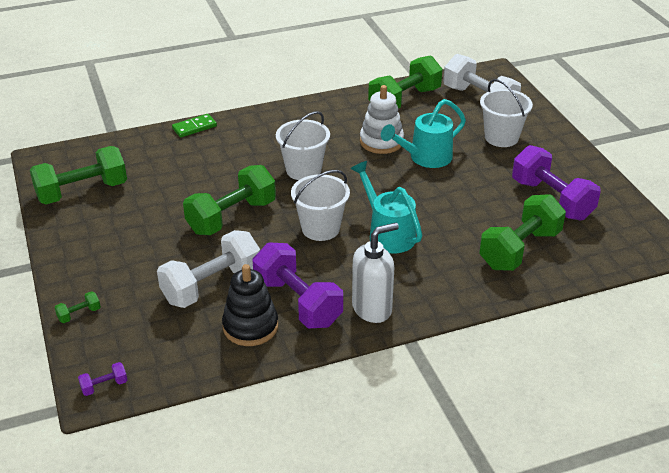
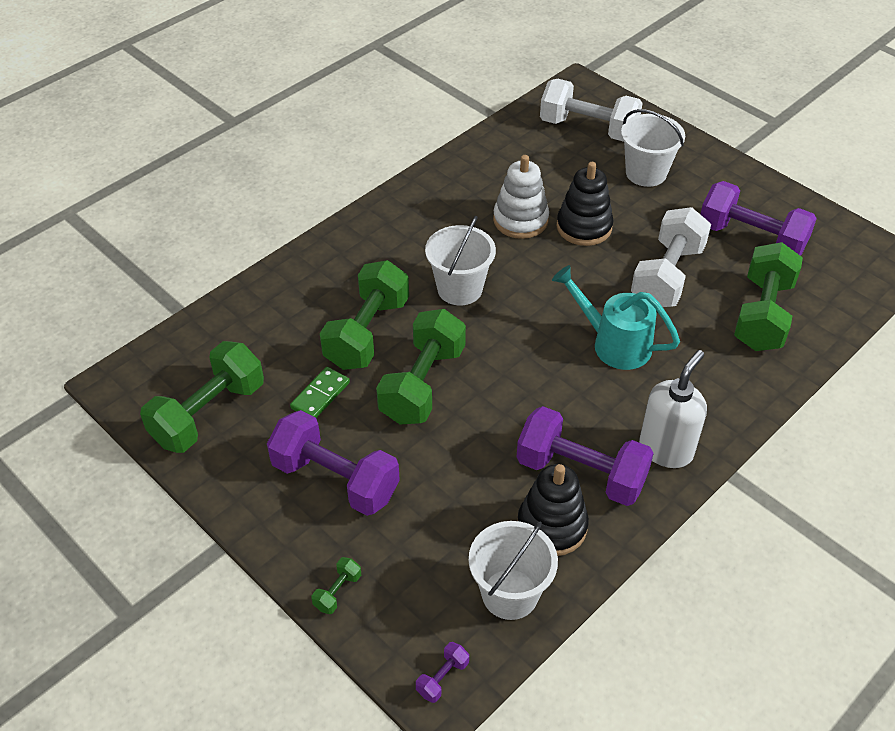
camera: 25 degrees left, 10 degrees up
white dumbbell [157,230,260,308] -> white dumbbell moved to [631,207,711,307]
green domino [172,114,217,137] -> green domino moved to [290,367,350,418]
white bucket [291,170,350,241] -> white bucket moved to [469,521,558,620]
green dumbbell [368,55,443,109] -> green dumbbell moved to [320,260,409,370]
turquoise watering can [381,99,466,168] -> black stacking toy [557,162,613,246]
none -> purple dumbbell [267,410,400,516]

